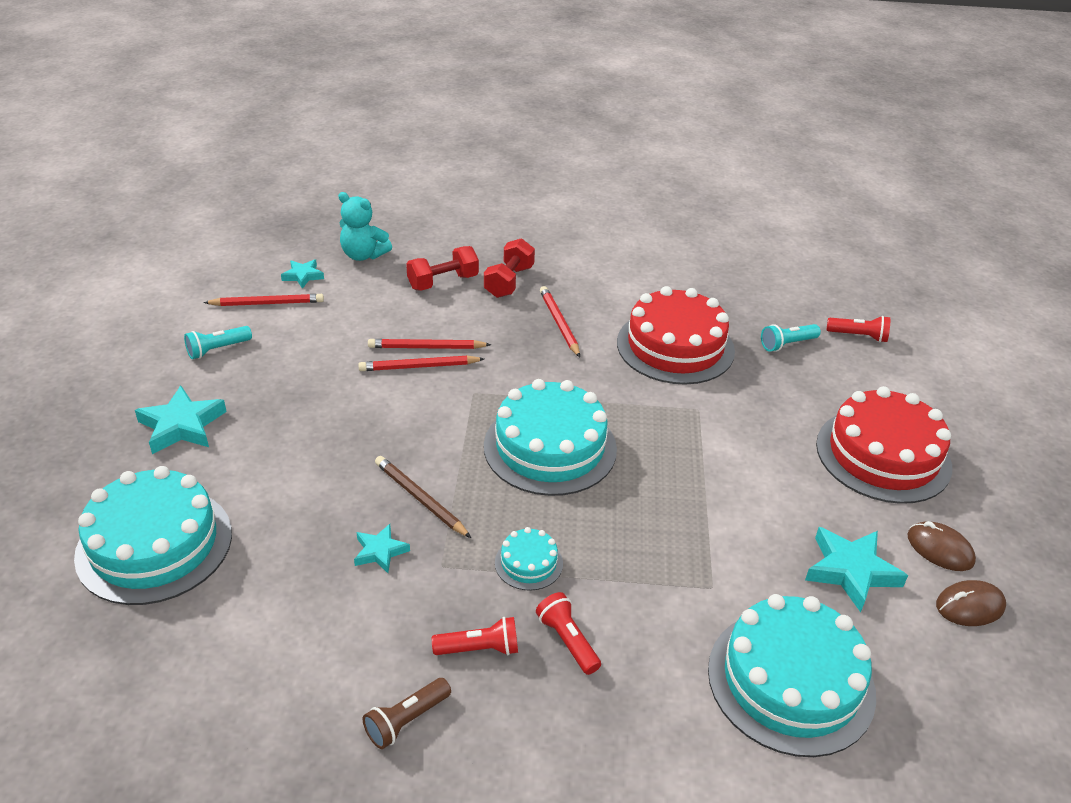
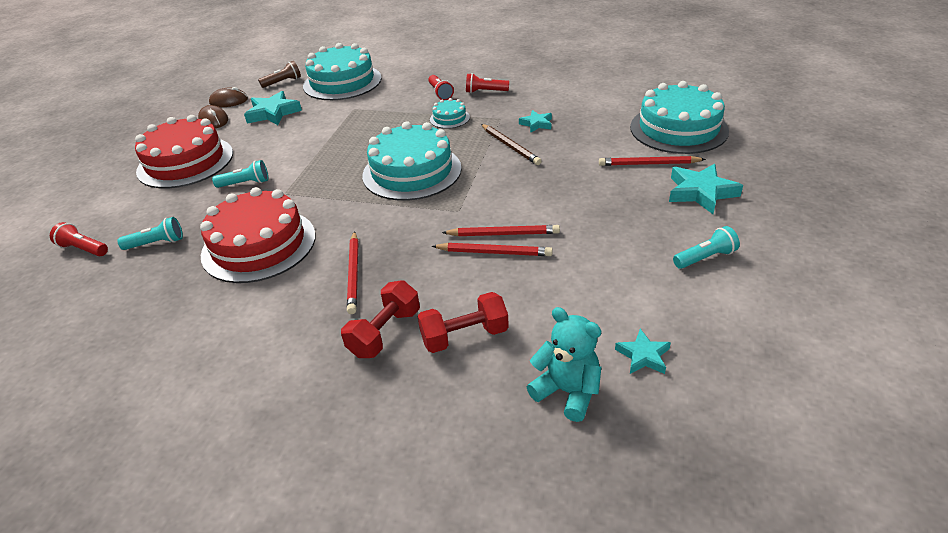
camera: 165 degrees left, 0 degrees up
red pencil [203,294,324,306] -> red pencil moved to [599,156,706,166]
brown flashlight [363,678,451,749] -> brown flashlight moved to [258,61,301,88]
none -> turquoise flashlight [212,160,268,188]

